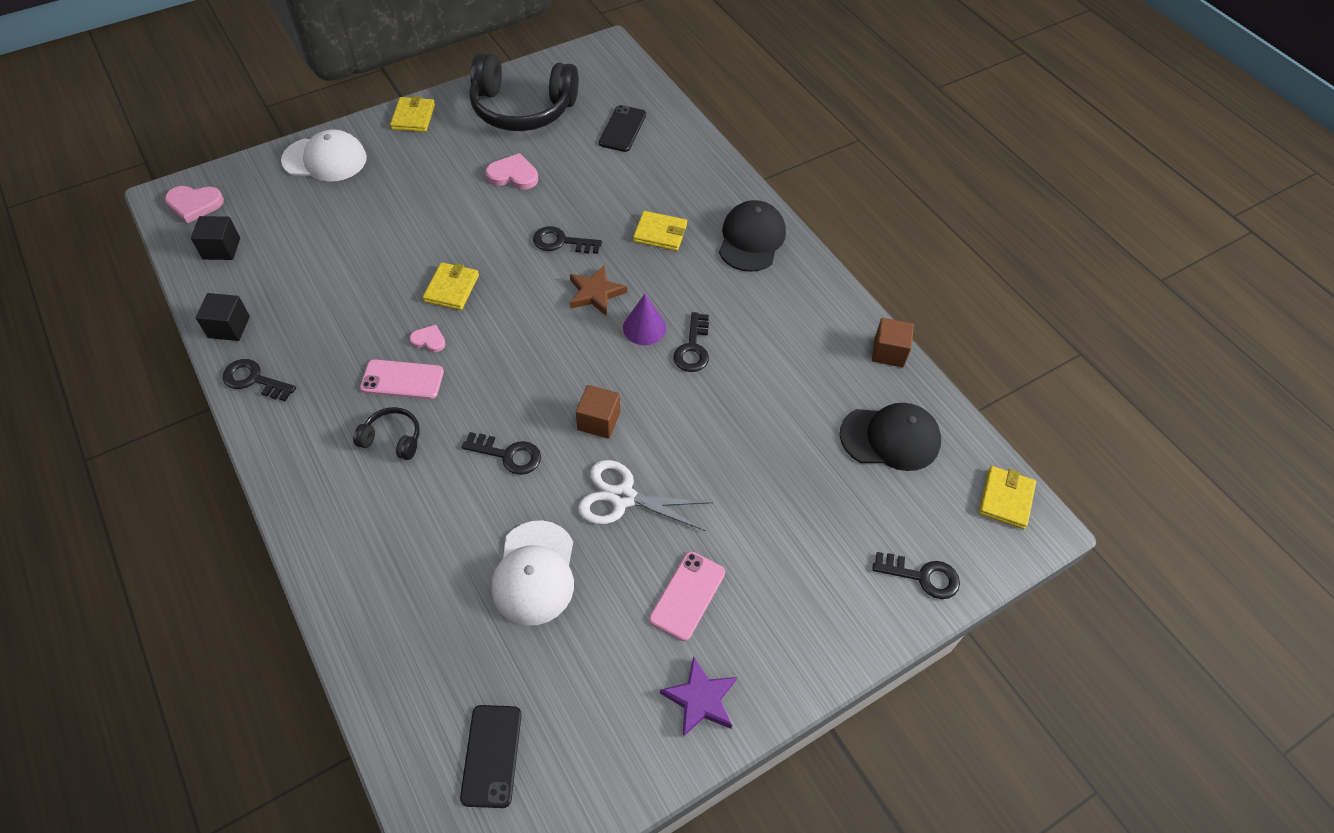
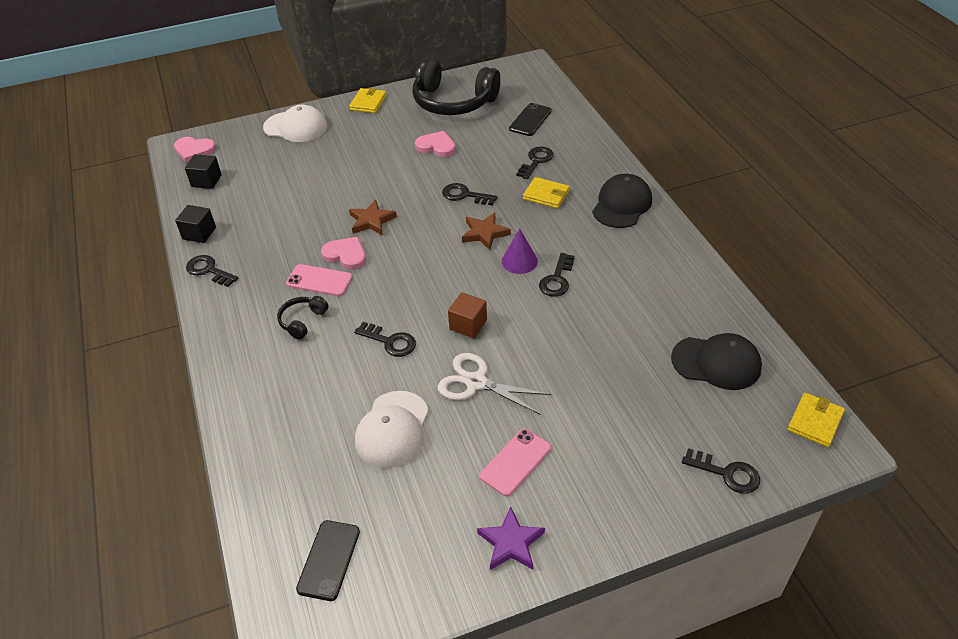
camera: 15 degrees right, 10 degrees down
black headphones [353,407,420,460] -> black headphones turned 90 degrees counterclockwise [277,296,329,340]
pink heart [409,325,446,352] -> pink heart [321,237,366,270], size x1.65
yellow wallet [423,262,479,310] -> brown star [349,200,397,235]
brown cube [872,318,914,367] -> none
none -> black key [516,146,554,179]

